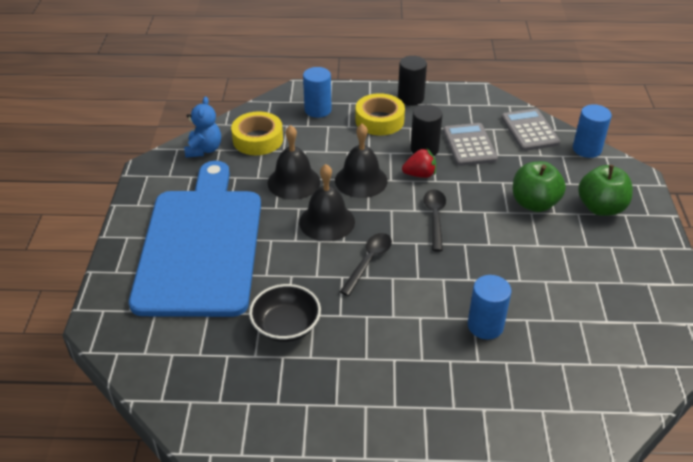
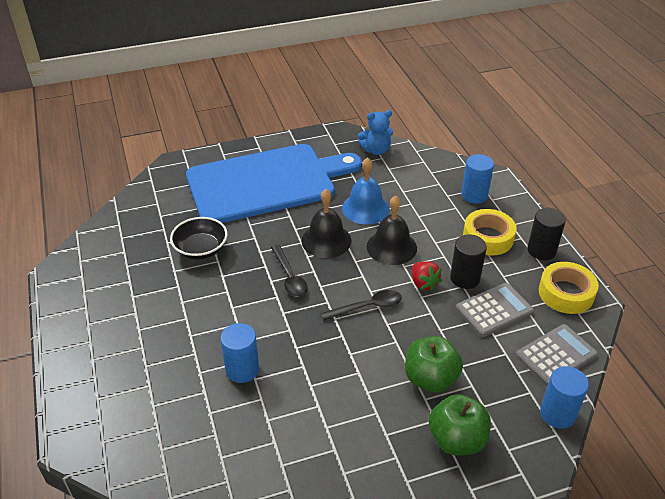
camera: 70 degrees right, 0 degrees up
yellow tape [231,111,283,155] -> yellow tape moved to [539,262,599,314]
black bell [267,125,320,200] -> blue bell [342,157,390,225]
black spoon [340,233,392,296] -> black spoon turned 60 degrees clockwise [271,245,308,297]

